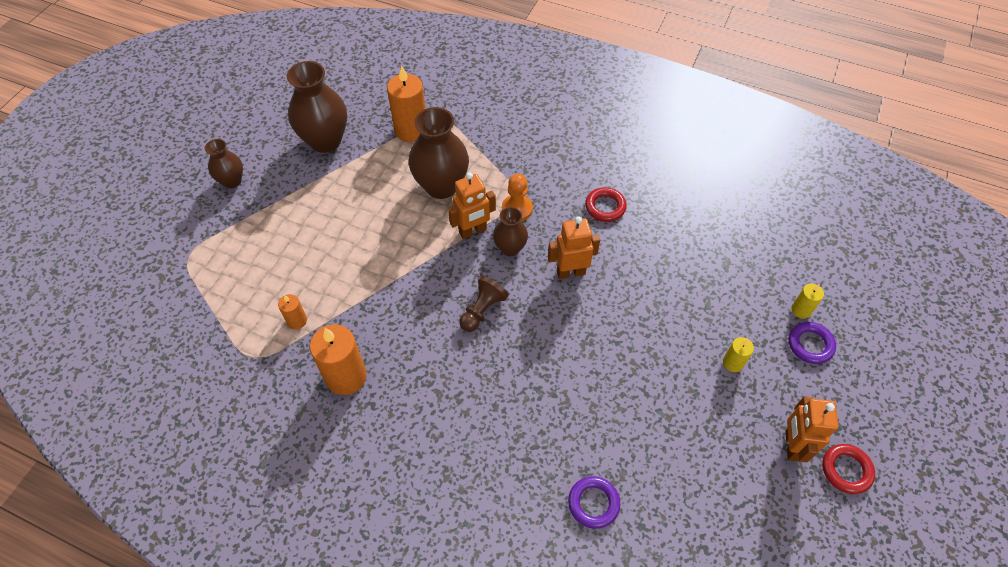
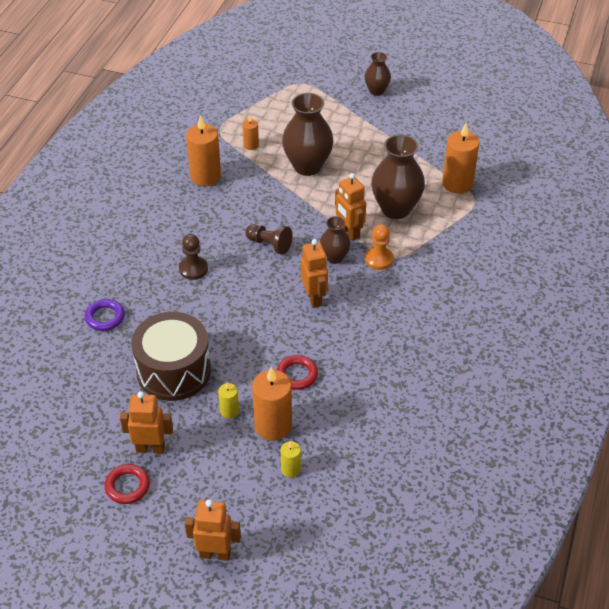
camera: 85 degrees right, 10 degrees down
brown vase [287,61,347,153] -> brown vase moved to [282,93,334,176]
red ring [585,187,627,222] -> red ring moved to [277,355,318,390]
purple ring [789,322,836,364] -> none
none -> brown drum [131,312,211,401]
none -> brown pawn [179,234,208,280]
none -> orange robot [185,499,241,561]
none -> orange candle [252,367,292,441]

